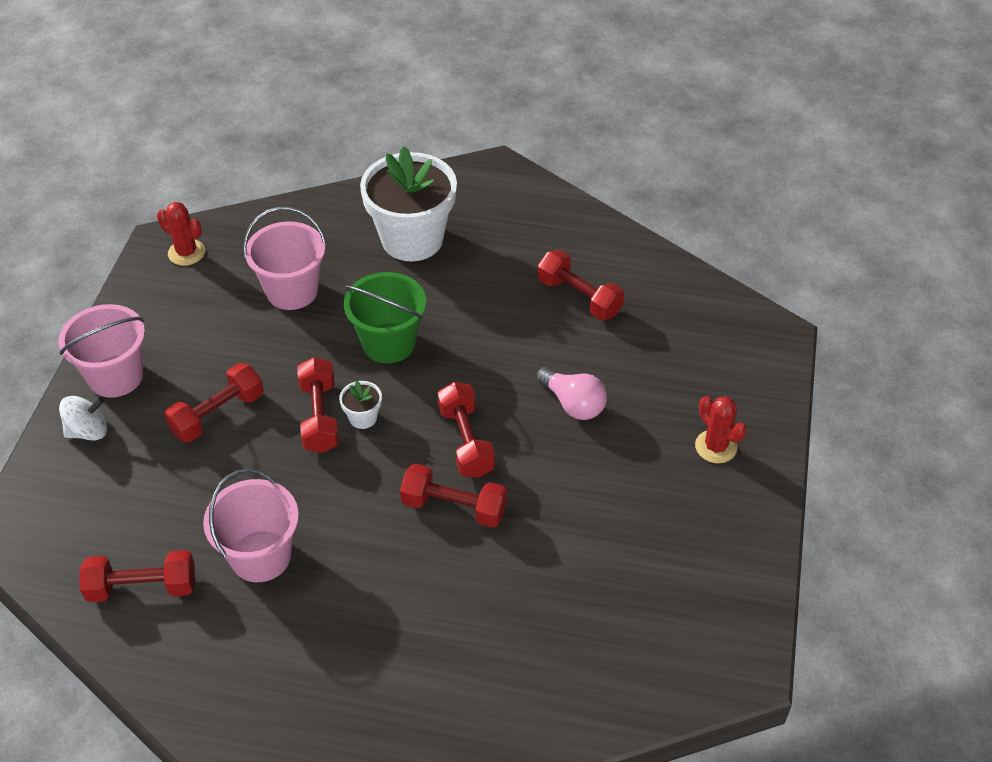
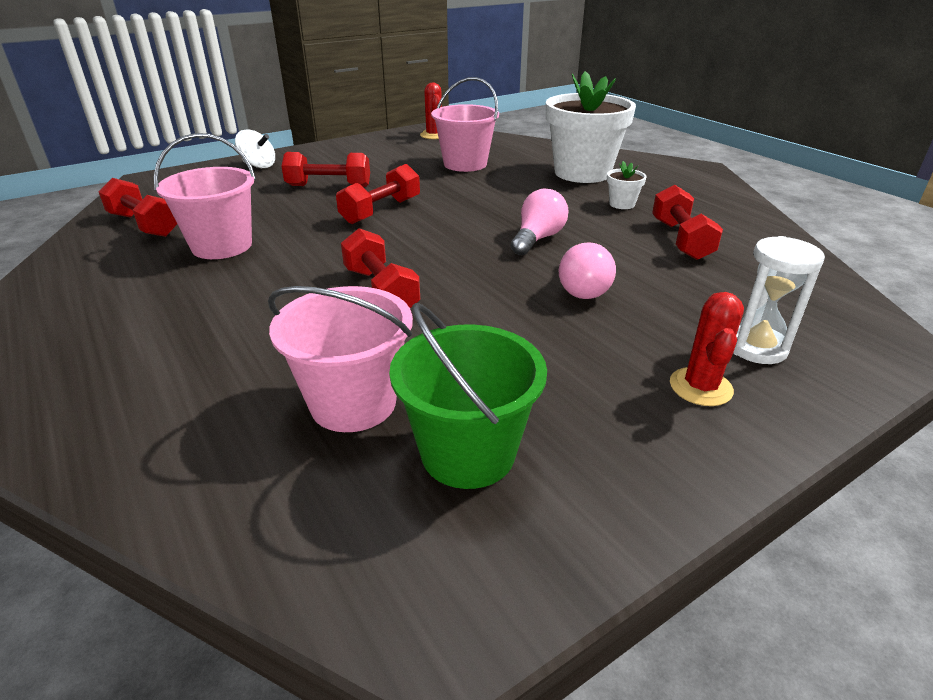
camera: 45 degrees right, 15 degrees down
pink bucket [59,304,145,398] -> pink bucket moved to [268,286,413,432]
white flower pot [339,381,382,429] -> white flower pot moved to [607,161,647,209]
green bucket [344,272,426,363] -> green bucket moved to [389,303,547,489]
red dumbbell [438,382,495,478] -> none
none -> pink light bulb [511,189,568,255]
none -> white hourglass [733,236,825,364]

